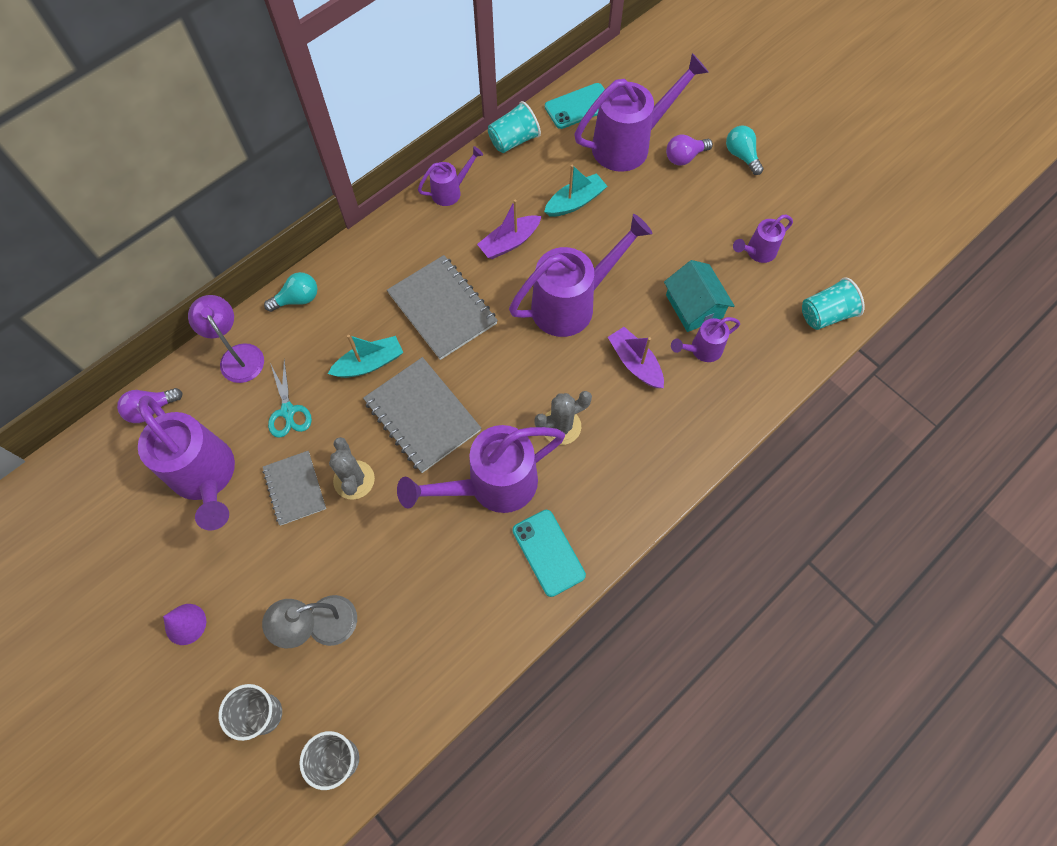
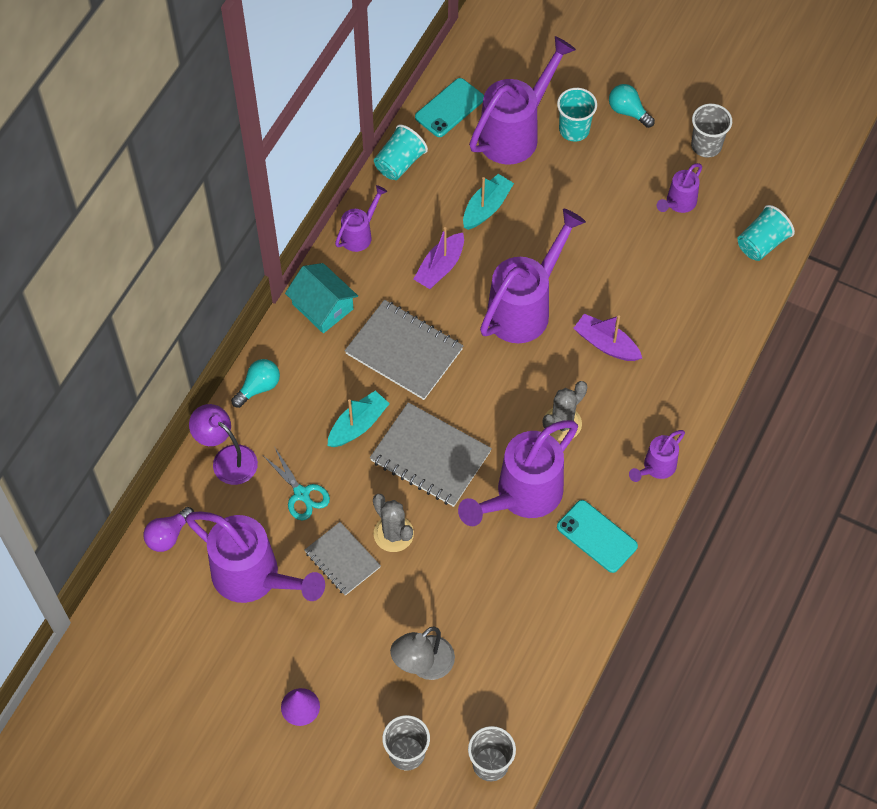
camera: 20 degrees left, 5 degrees down
turquoise house [664,260,735,332] -> turquoise house moved to [285,263,358,333]
purple light bulb [666,135,713,166] -> turquoise cup [557,88,597,141]
purple watering can [671,317,740,362] -> purple watering can moved to [629,430,685,482]
none -> grey cup [691,104,732,158]

